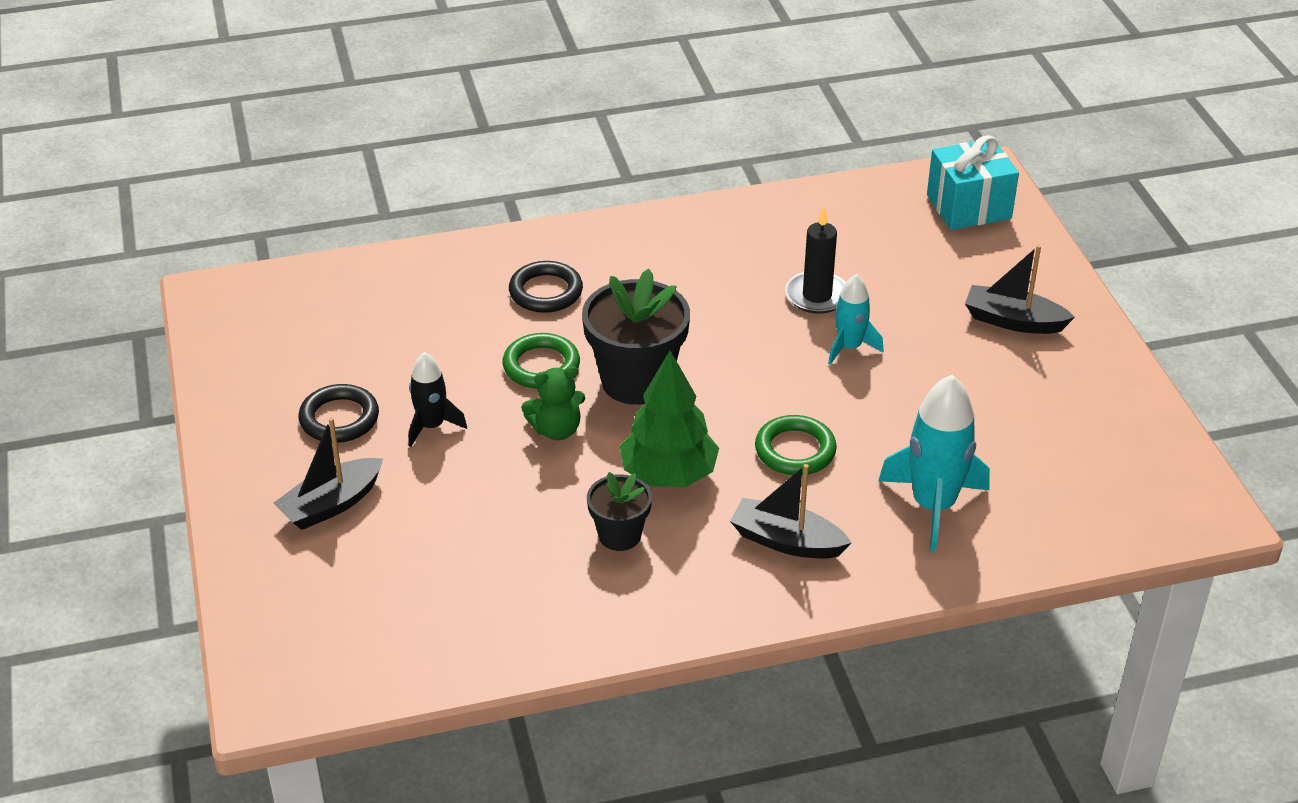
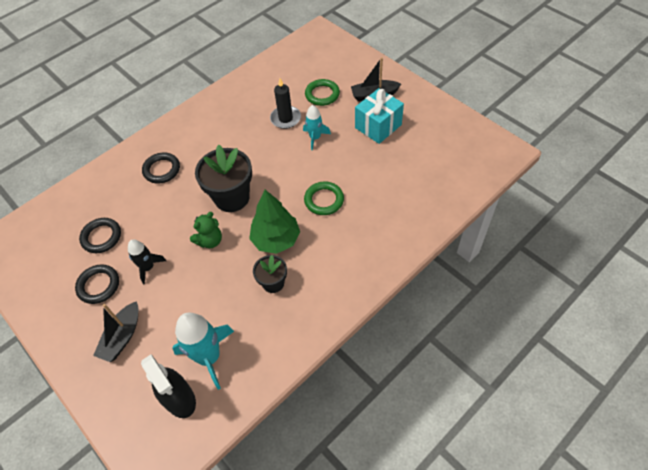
camera: 25 degrees left, 15 degrees up
green ring [503,333,580,389] -> green ring moved to [305,79,340,106]
black boat [730,464,852,559] -> none
turquoise rocket [878,375,990,552] -> turquoise rocket moved to [172,313,234,390]
turquoise gift [927,135,1019,230] -> turquoise gift moved to [355,88,404,144]
none -> black ring [79,218,121,253]
none -> black spray bottle [141,354,196,418]

